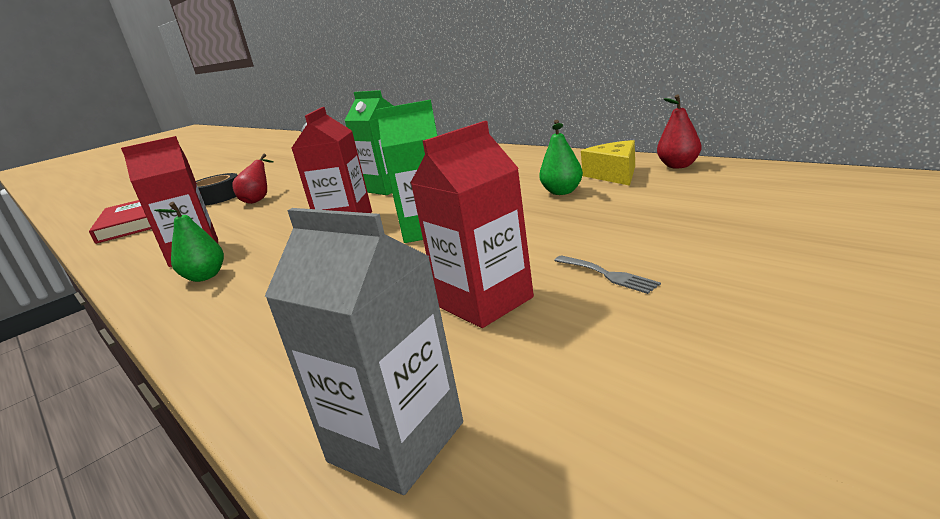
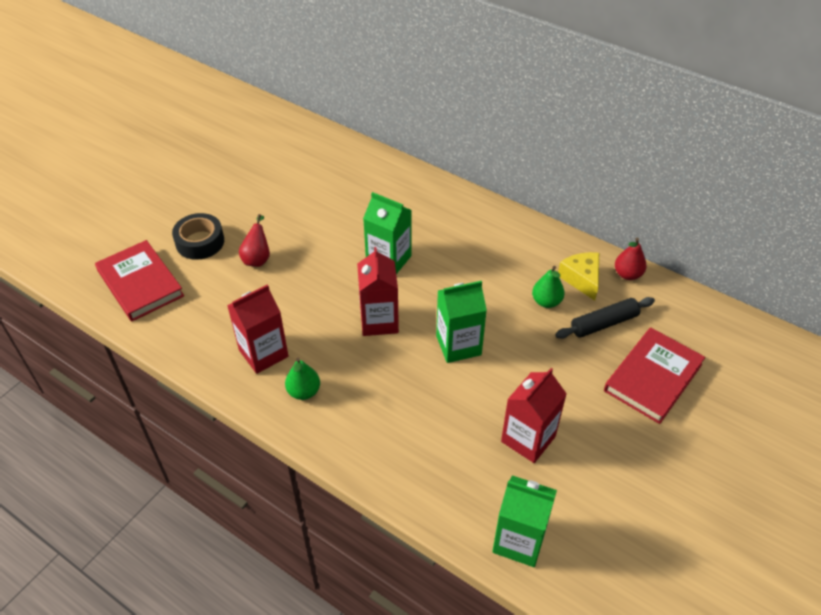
camera: 15 degrees left, 25 degrees up
grey carton [264,208,463,495] -> green carton [492,475,557,567]
grey fork [554,255,661,294] -> none
none -> black rolling pin [555,297,655,339]
none -> red book [604,327,705,424]

